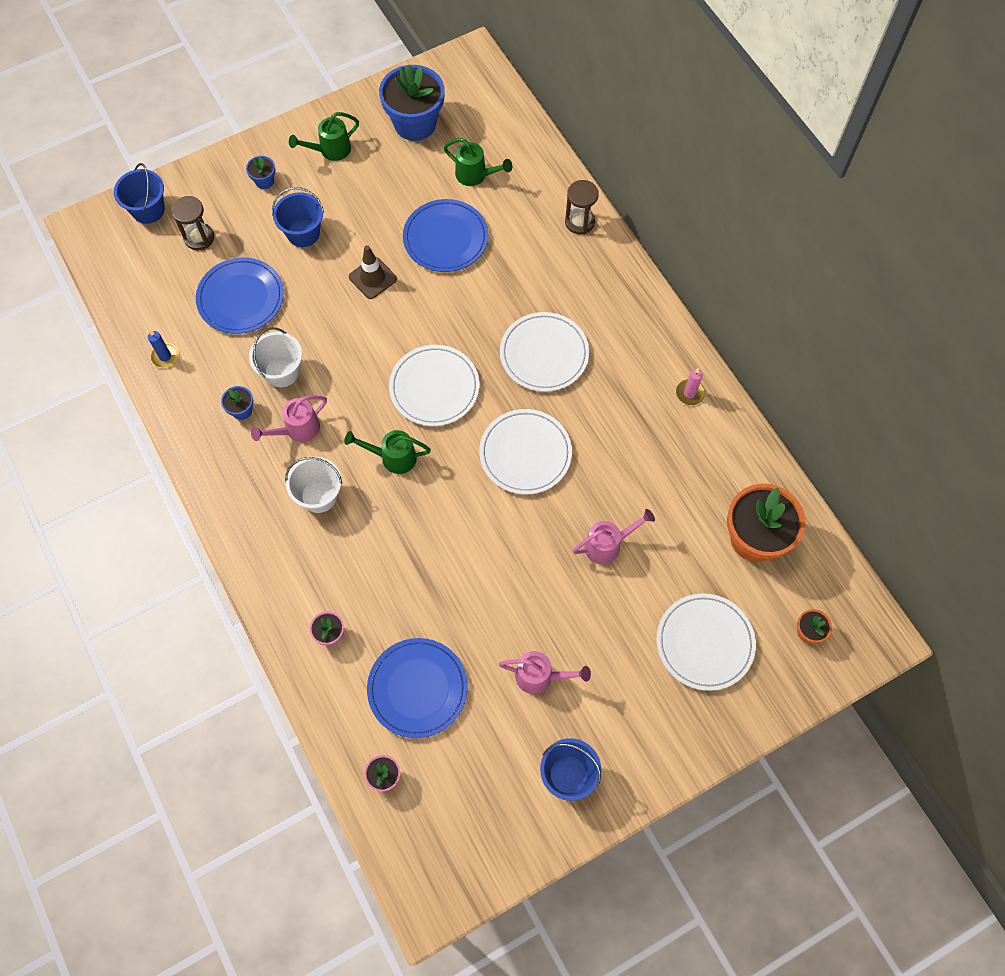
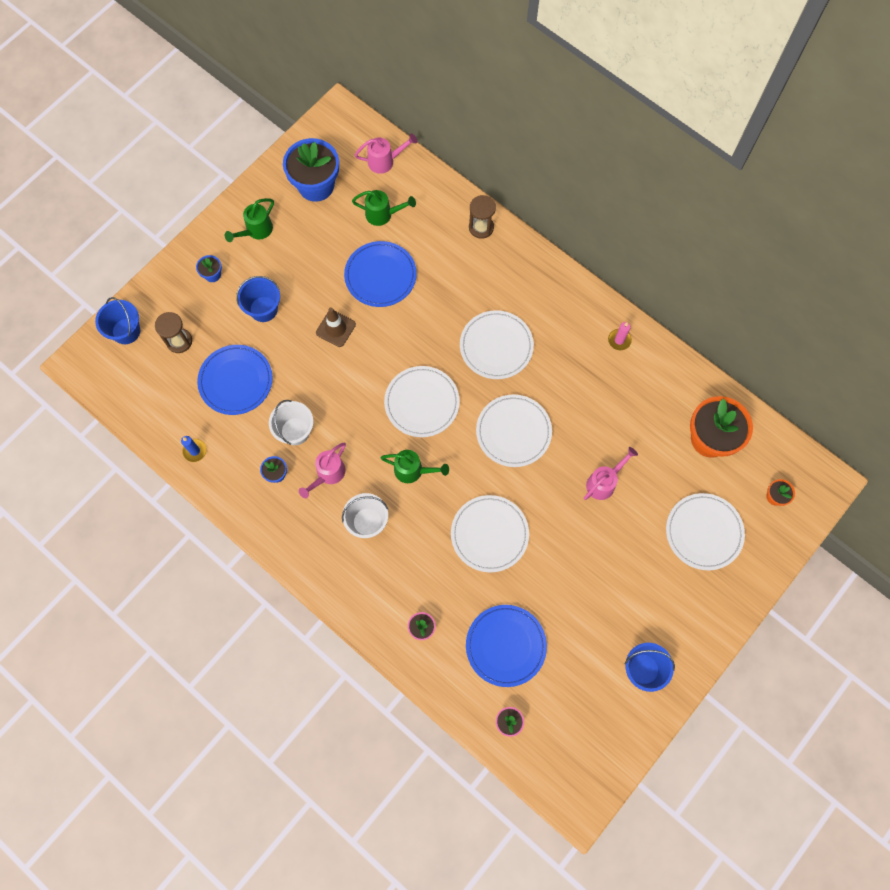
camera: 20 degrees left, 5 degrees up
green watering can [344,430,431,474] -> green watering can turned 150 degrees counterclockwise [381,450,449,483]
pink watering can [499,651,591,694] -> pink watering can moved to [355,133,417,174]
none -> white plate [451,495,529,572]

